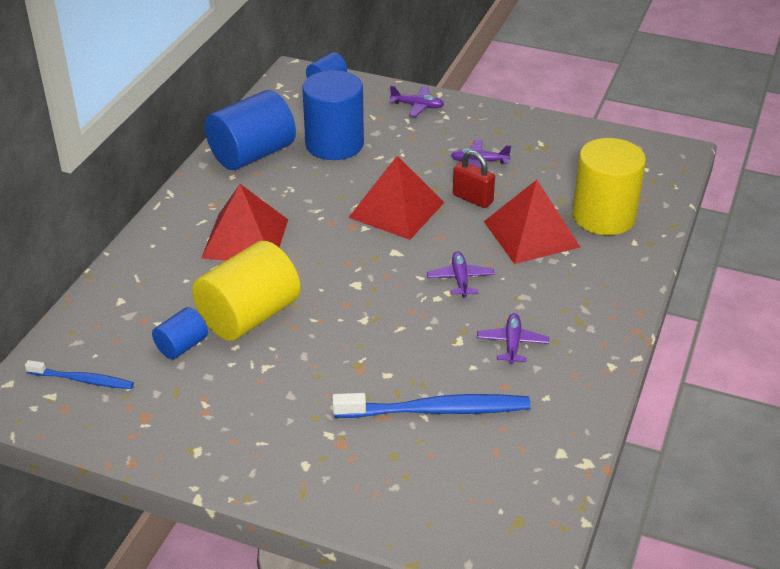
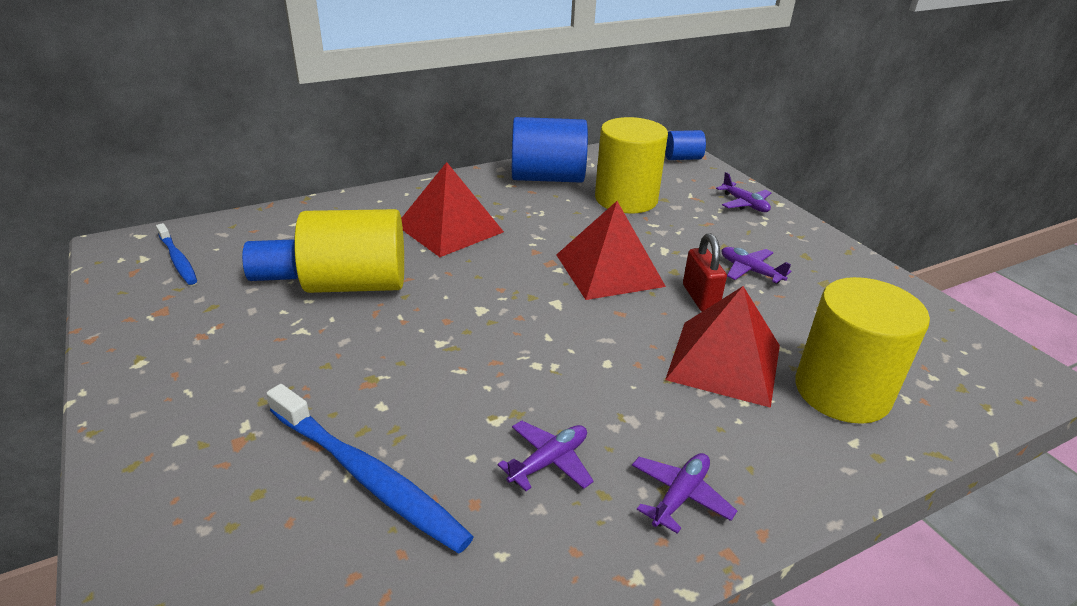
camera: 40 degrees right, 5 degrees down
blue cylinder [302,70,364,160] -> yellow cylinder [595,117,668,213]
purple plane [427,251,495,297] -> purple plane moved to [632,453,737,534]

